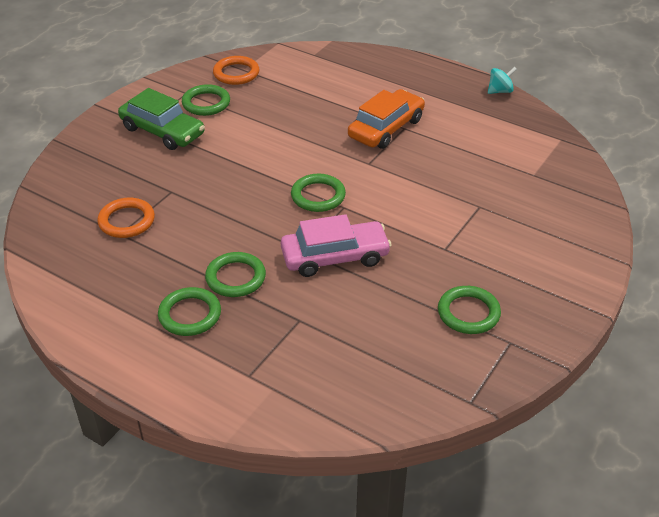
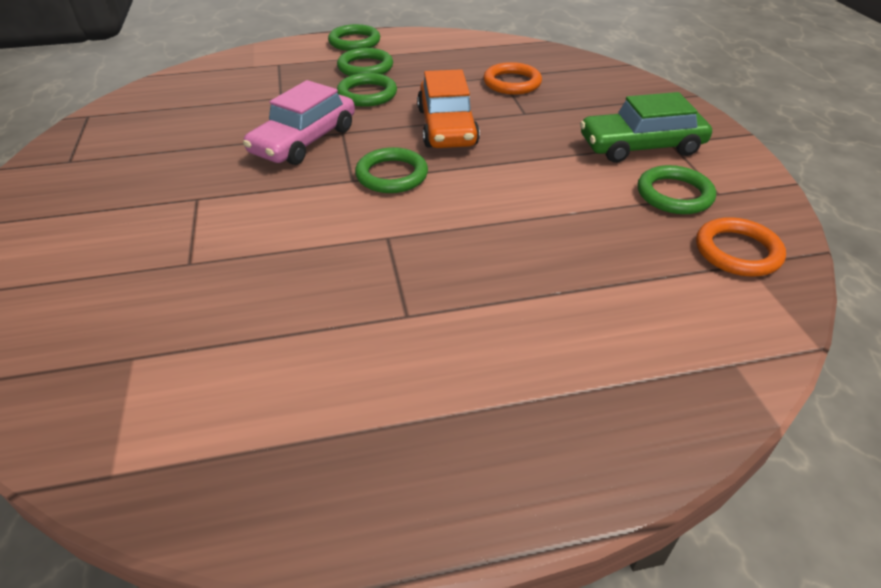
camera: 135 degrees right, 0 degrees up
orange car [348,89,425,149] -> orange car moved to [417,69,480,148]
green ring [438,286,501,334] -> green ring moved to [328,24,380,51]
turquoise spinning top [488,67,517,94] -> none

